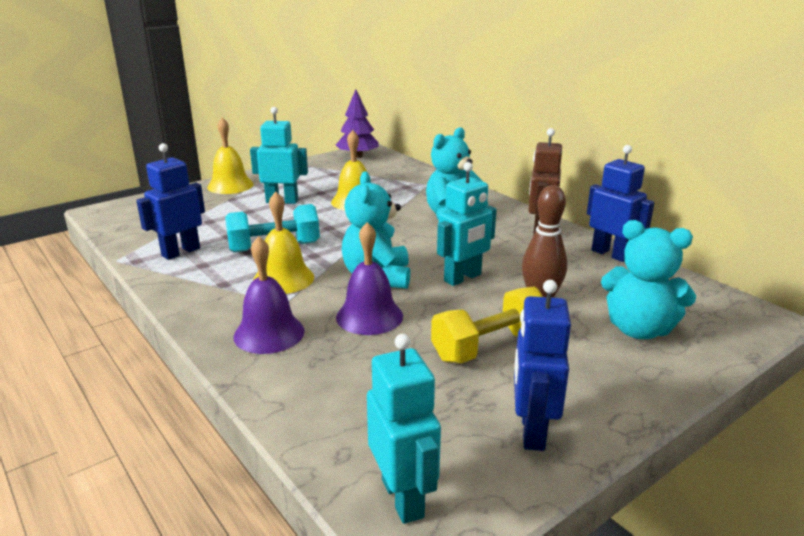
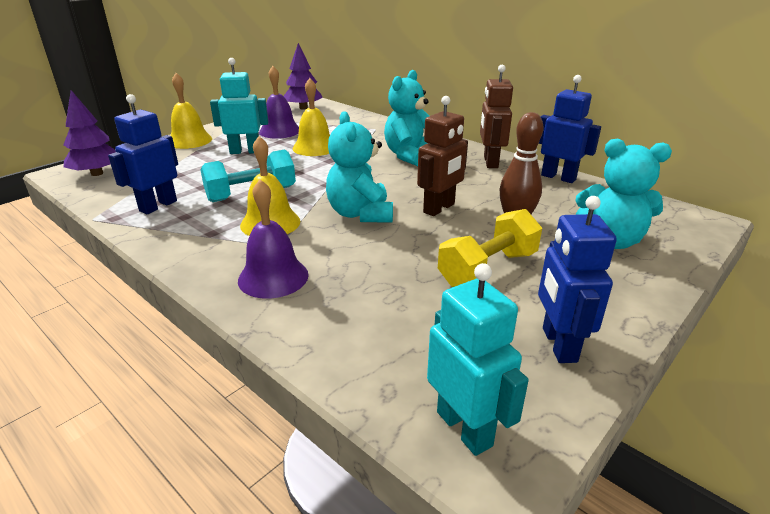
camera: 10 degrees left, 5 degrees up
purple bell [336,222,403,335] -> purple bell moved to [259,66,299,139]
turquoise robot [437,162,497,286] -> brown robot [417,96,468,216]
none -> purple tree [63,90,116,176]

